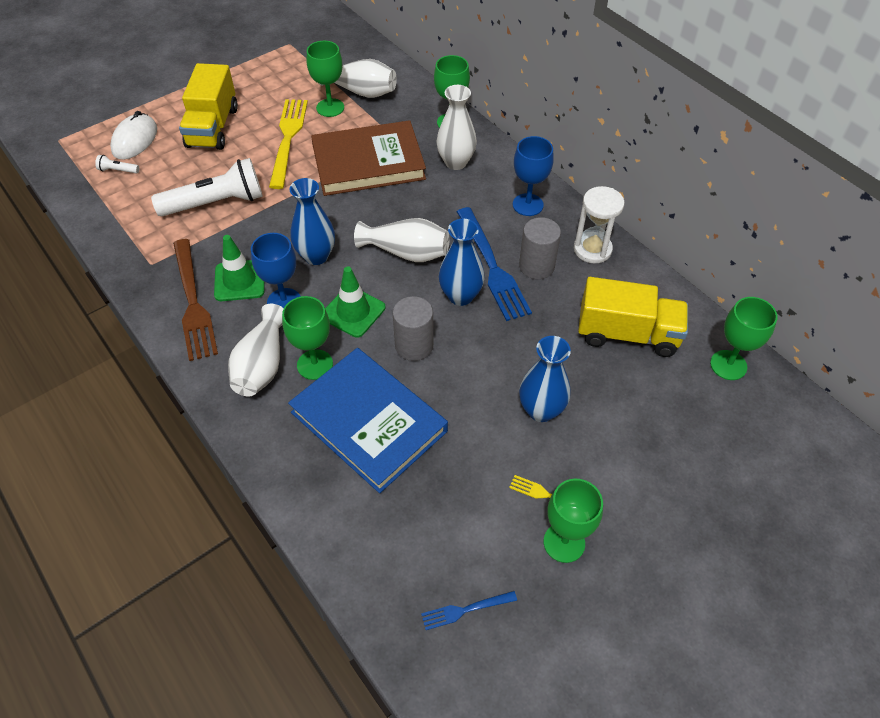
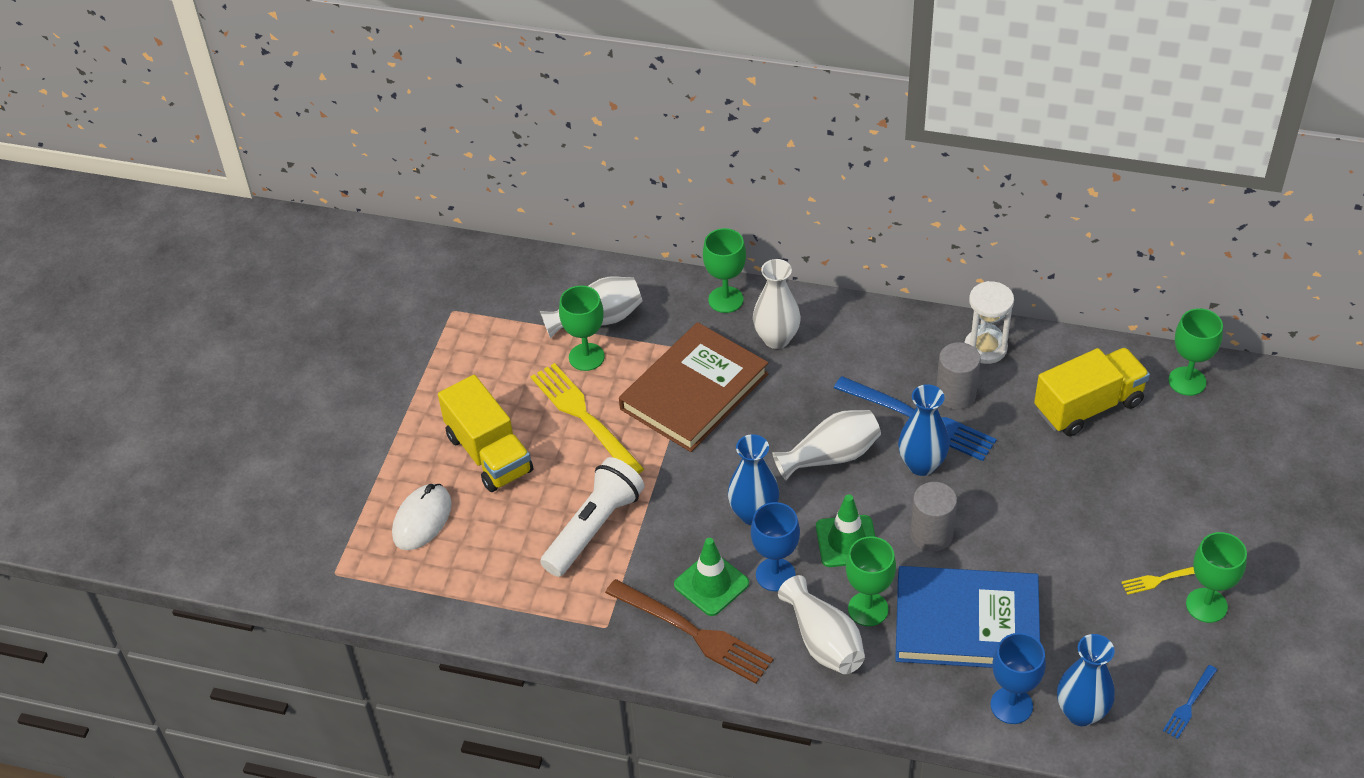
camera: 35 degrees left, 5 degrees down
white flashlight [95,155,139,174] -> none
white mouse [110,111,157,159] -> white mouse turned 45 degrees clockwise [392,484,452,550]
blue goblet [513,136,554,216] -> blue goblet moved to [990,633,1046,724]
blue vase [519,336,571,422] -> blue vase moved to [1057,634,1115,726]

